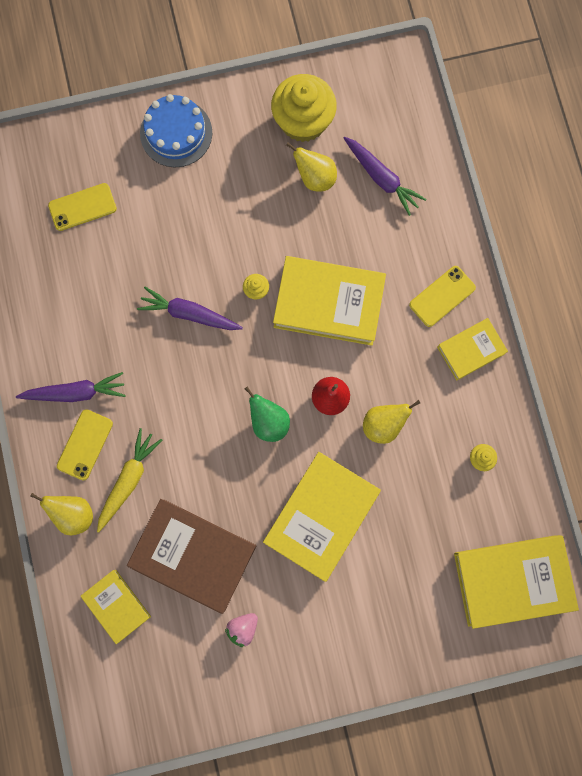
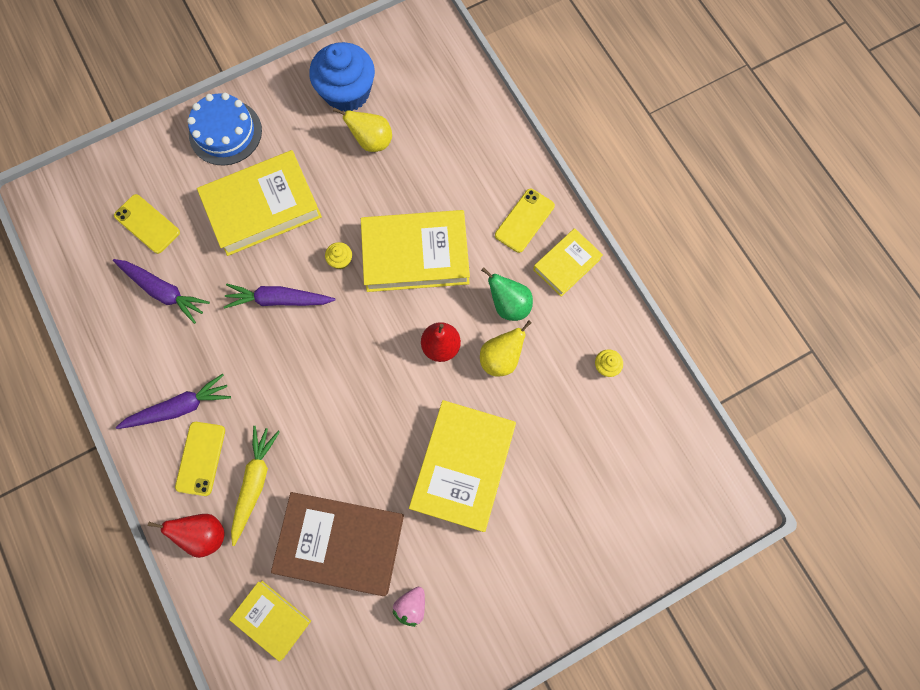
camera: 15 degrees left, 5 degrees down
yellow pear [30,493,93,535] -> red pear [148,514,225,558]
yellow phone [48,183,117,231] -> yellow phone turned 75 degrees clockwise [114,194,180,254]
green pear [245,386,290,442] -> green pear moved to [481,267,533,321]
yellow cupcake [271,74,337,142] -> blue cupcake [309,42,375,112]
purple carrot [344,137,426,216] -> purple carrot moved to [113,259,210,324]
yellow book [454,535,579,629] -> yellow book moved to [197,150,322,256]

